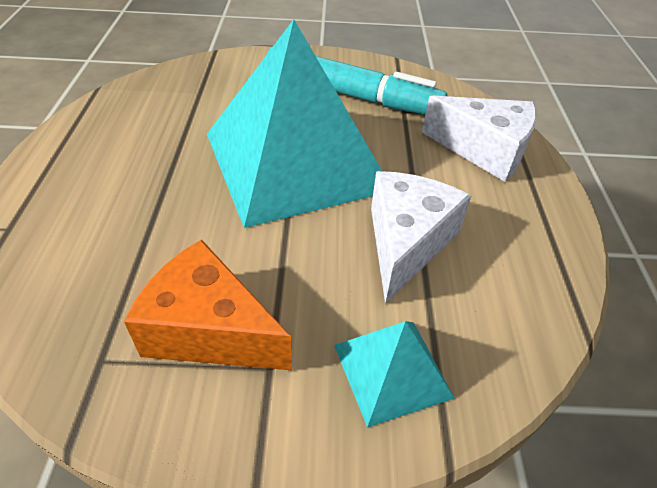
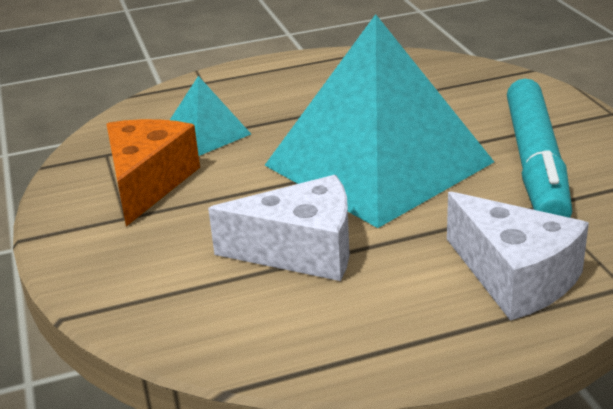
camera: 75 degrees right, 15 degrees down
turquoise pyramid [334,321,455,428] -> turquoise pyramid moved to [170,76,251,156]
white cheese [422,96,536,182] -> white cheese turned 45 degrees counterclockwise [447,191,589,321]

